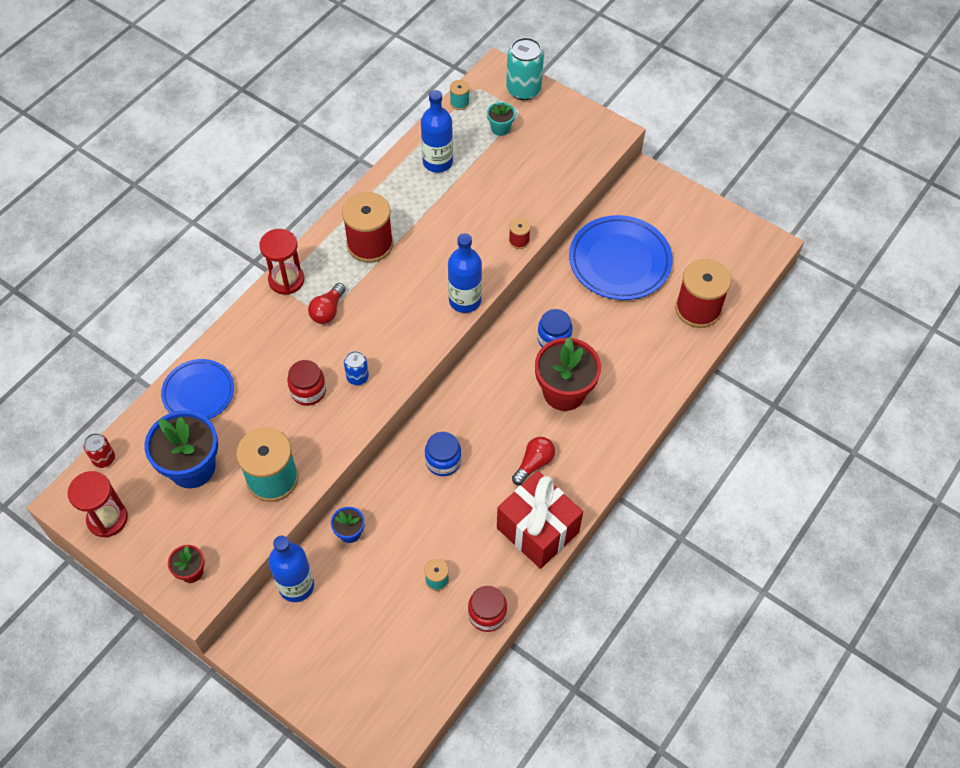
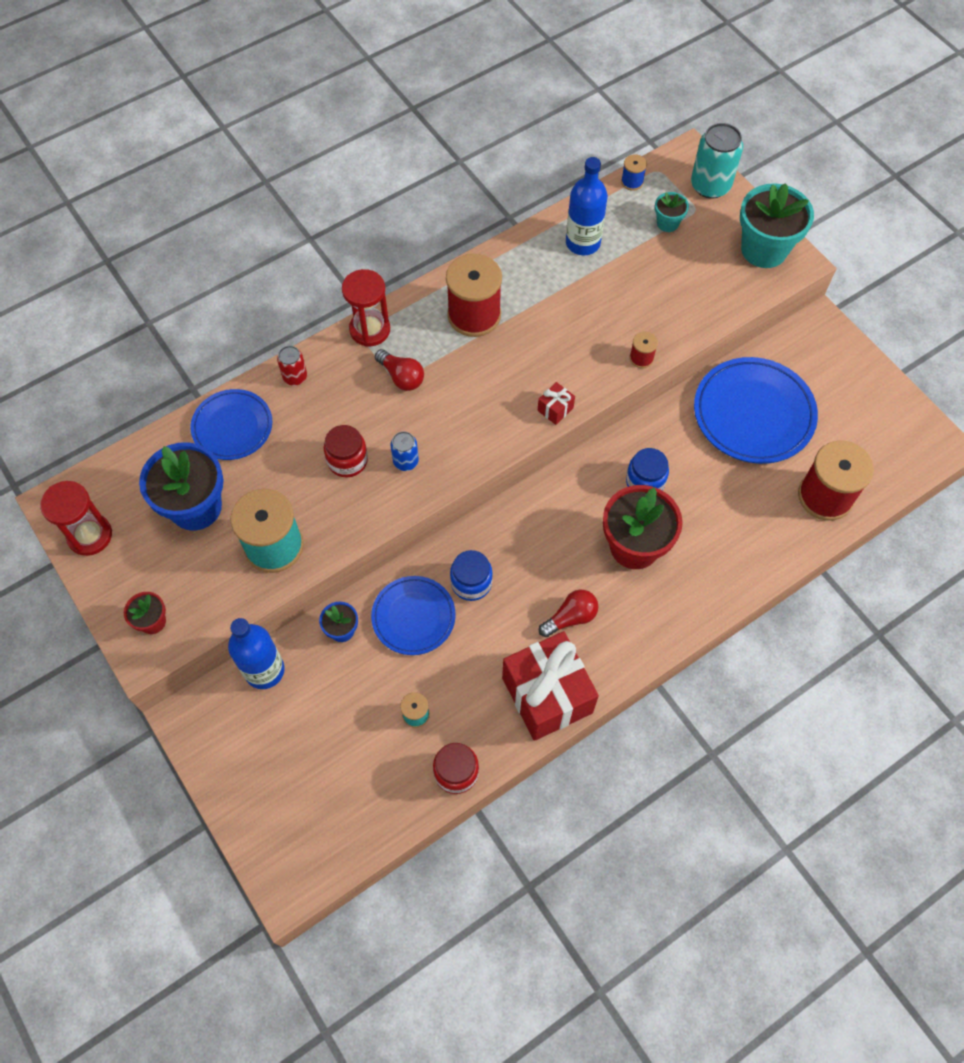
camera: 20 degrees right, 5 degrees up
red can [84,433,115,468] -> red can moved to [277,346,307,386]
red light bulb [308,283,346,324] -> red light bulb turned 90 degrees counterclockwise [375,349,424,391]
blue bottle [448,233,482,313] -> red gift [538,382,575,425]
turquoise spool [450,80,469,110] -> blue spool [621,154,647,191]
none -> blue plate [371,576,456,655]
none -> turquoise flower pot [740,183,814,268]

